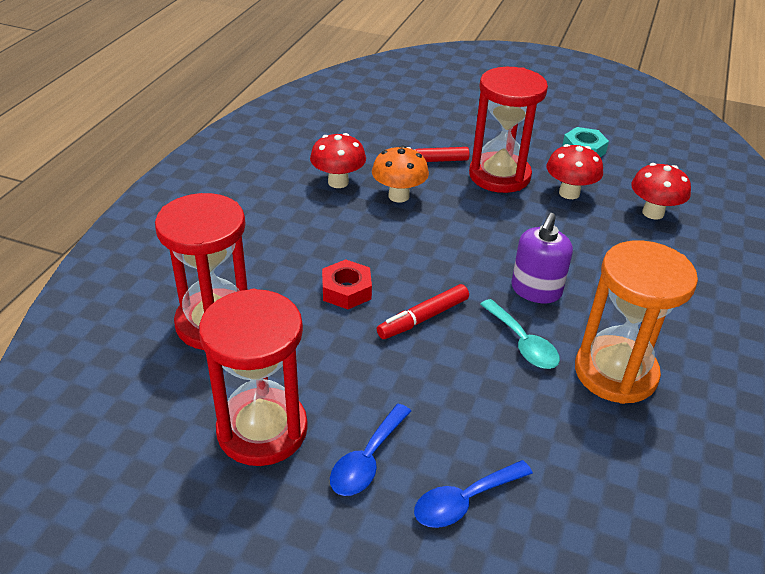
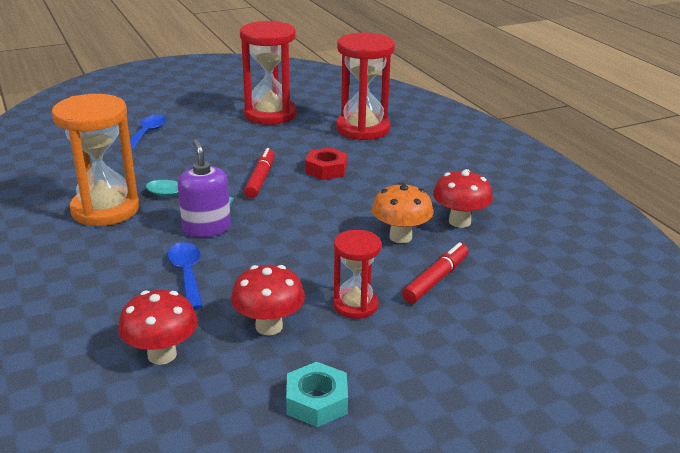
camera: 135 degrees right, 10 degrees down
blue spoon [330,404,411,496] -> blue spoon moved to [168,242,203,309]
red hourglass [469,67,548,193] -> red hourglass [333,230,381,319], size x0.57

